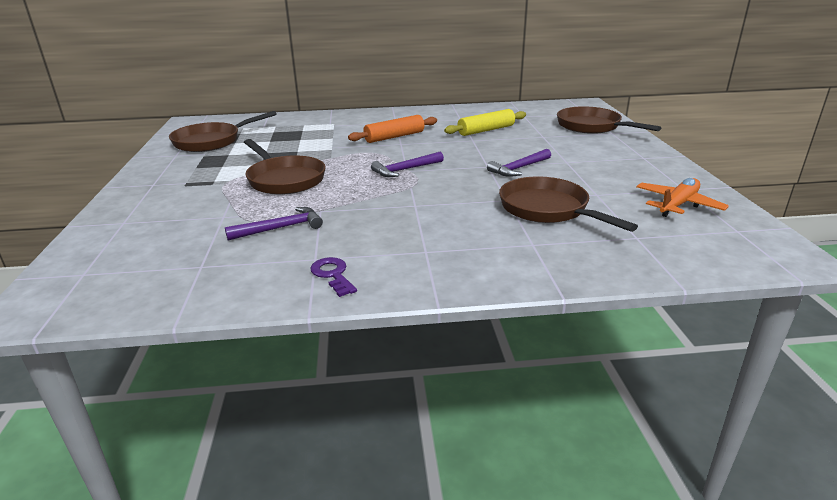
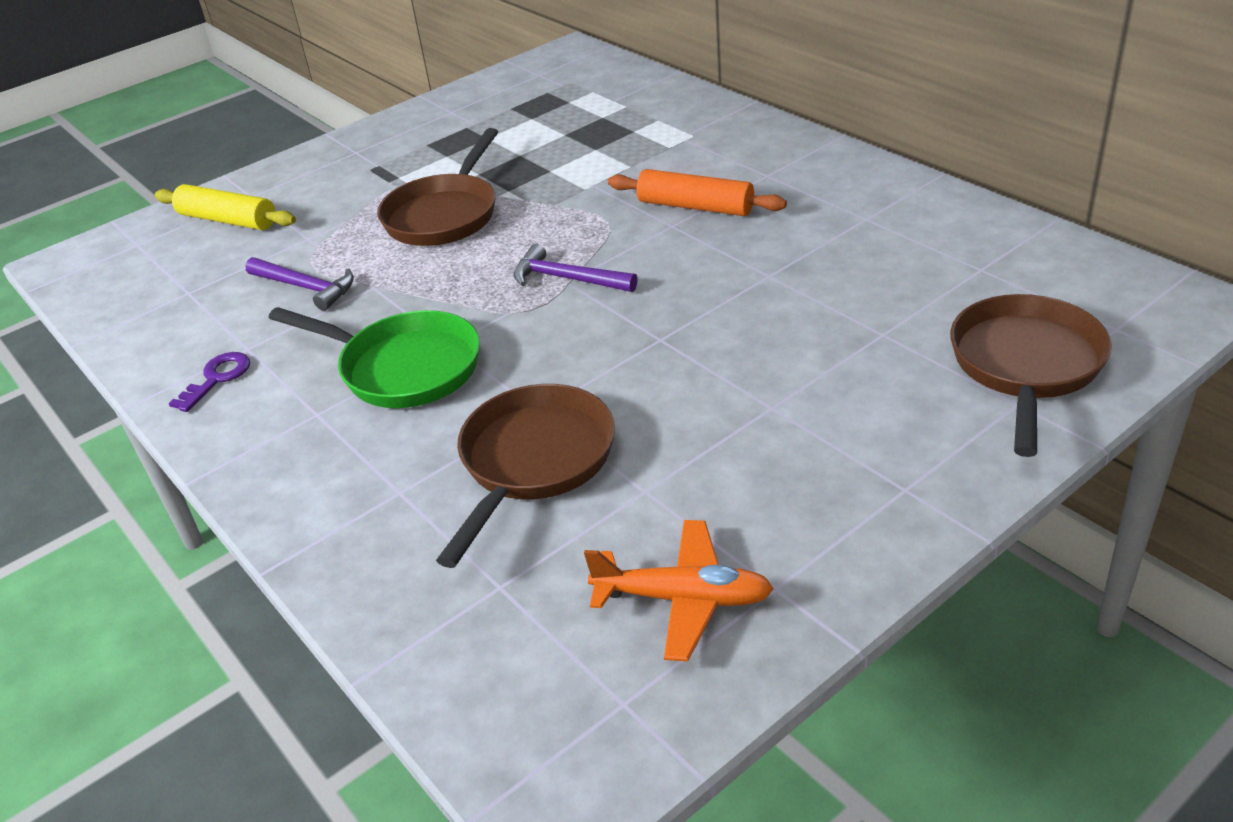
camera: 60 degrees right, 10 degrees up
brown pan [169,111,277,152] -> none
yellow rolling pin [444,109,526,136] -> yellow rolling pin moved to [155,184,296,230]
purple hammer [487,149,551,177] -> none
none -> green pan [269,307,480,408]

